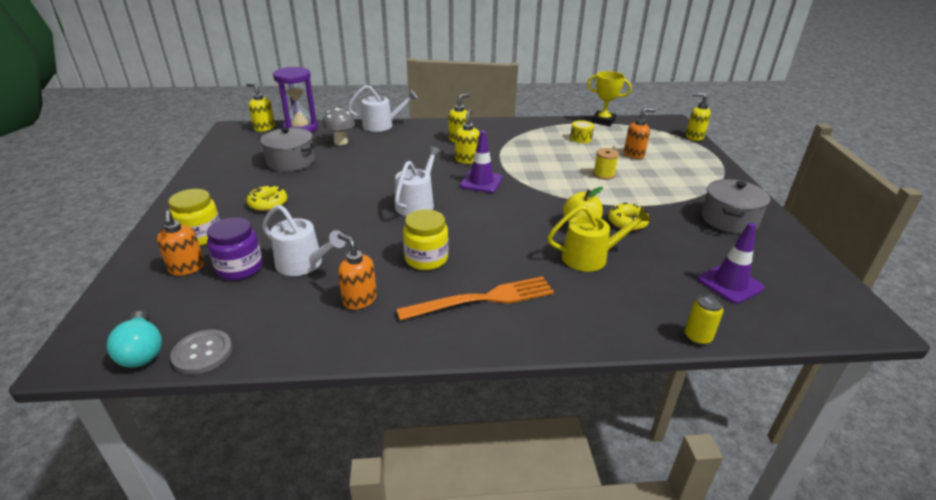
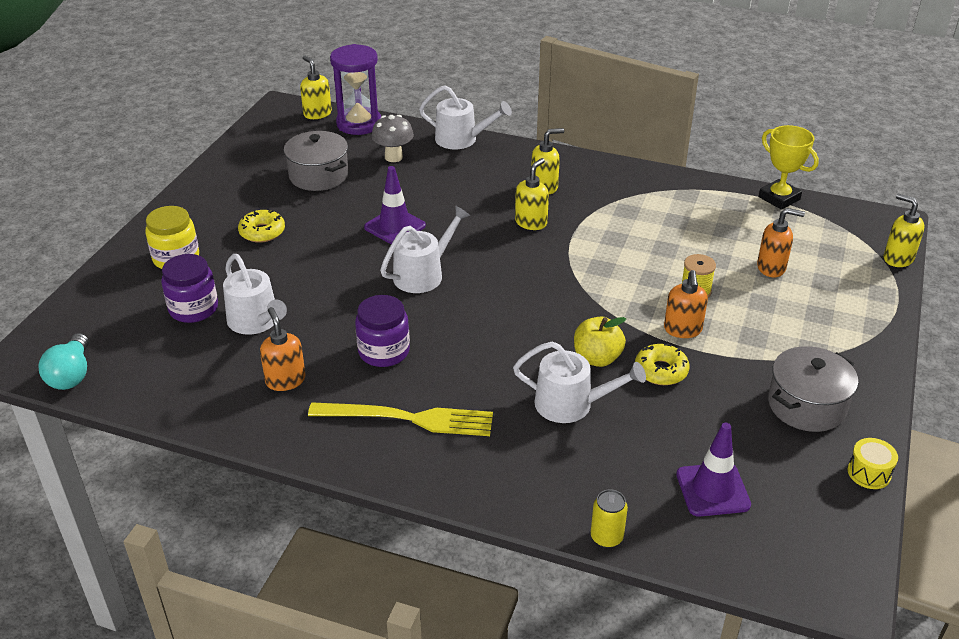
camera: 25 degrees right, 5 degrees up
orange soap dispenser [157,210,205,276] -> orange soap dispenser moved to [664,270,708,338]
grey button [170,329,232,375] -> none
orange fork [396,276,554,320] -> yellow fork [308,402,493,436]
yellow jar [403,209,448,270] -> purple jar [355,295,410,367]
purple traffic cone [460,131,503,193] -> purple traffic cone moved to [364,166,426,244]
yellow watering can [547,206,652,272] -> white watering can [513,341,646,423]
yellow drum [570,120,594,143] -> yellow drum moved to [847,438,898,489]

